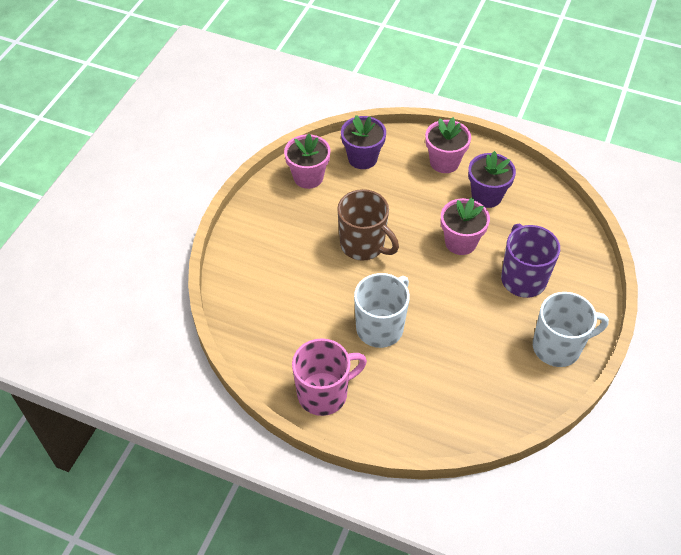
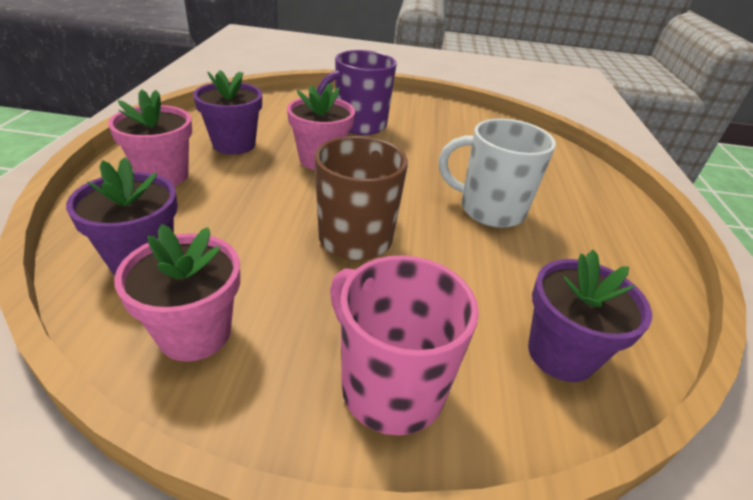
camera: 110 degrees left, 15 degrees down
pink mug [292,338,367,416] -> pink mug moved to [330,255,479,436]
white mug [533,292,609,367] -> none
none -> purple flower pot [528,250,652,382]

